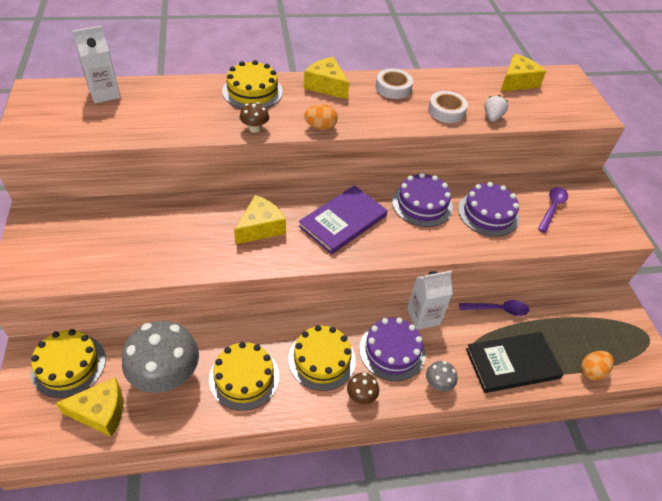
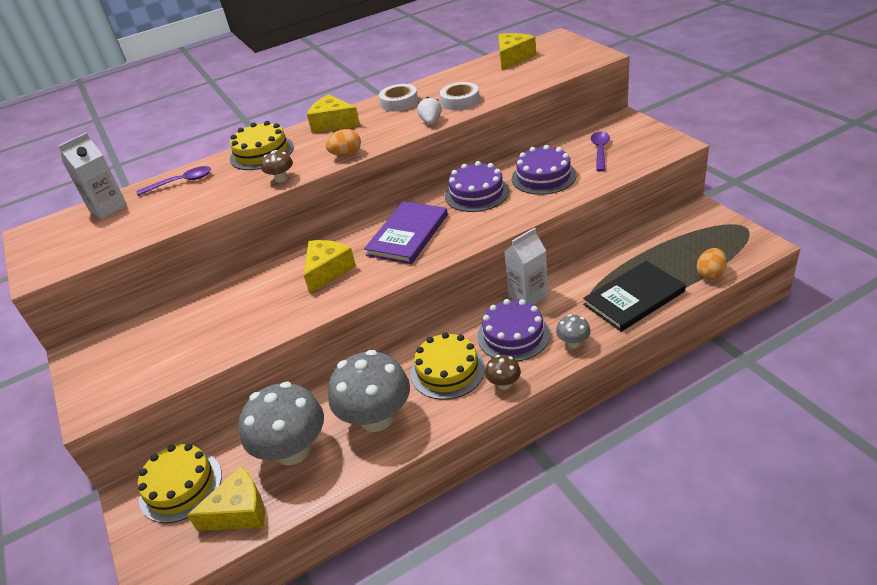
camera: 10 degrees left, 10 degrees down
yellow cake [209,342,279,411] -> grey mushroom [328,350,410,432]
purple spoon [459,300,529,316] -> purple spoon moved to [136,166,211,196]
white strawberry [484,95,508,122] -> white strawberry moved to [417,96,442,125]

